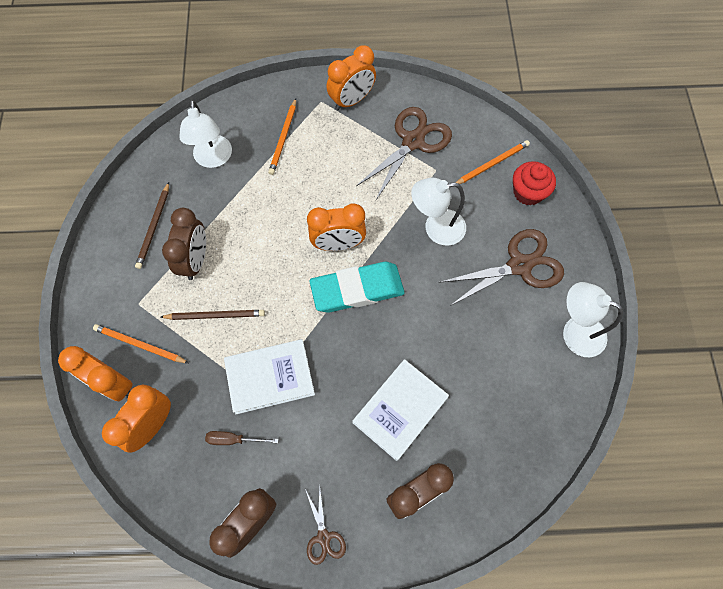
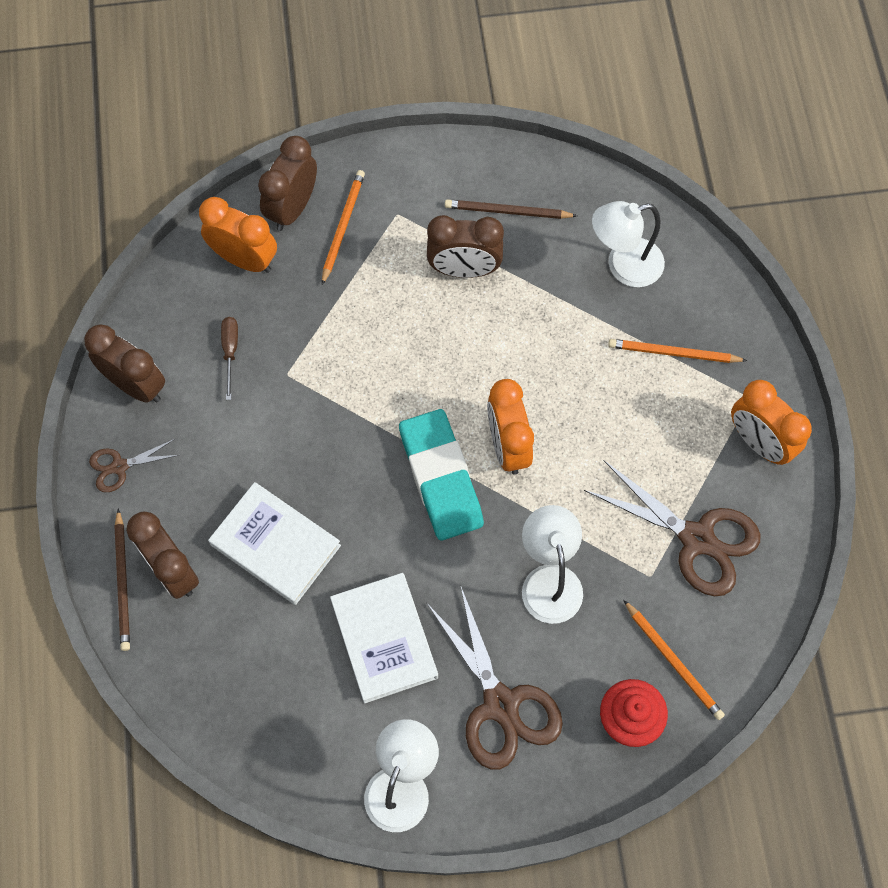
camera: 85 degrees right, 0 degrees up
orange clock [58,346,133,402] -> brown clock [258,136,317,231]
brown pencil [161,310,265,320] -> brown pencil moved to [114,508,130,651]
white book [224,339,315,414] -> white book moved to [330,573,438,703]

